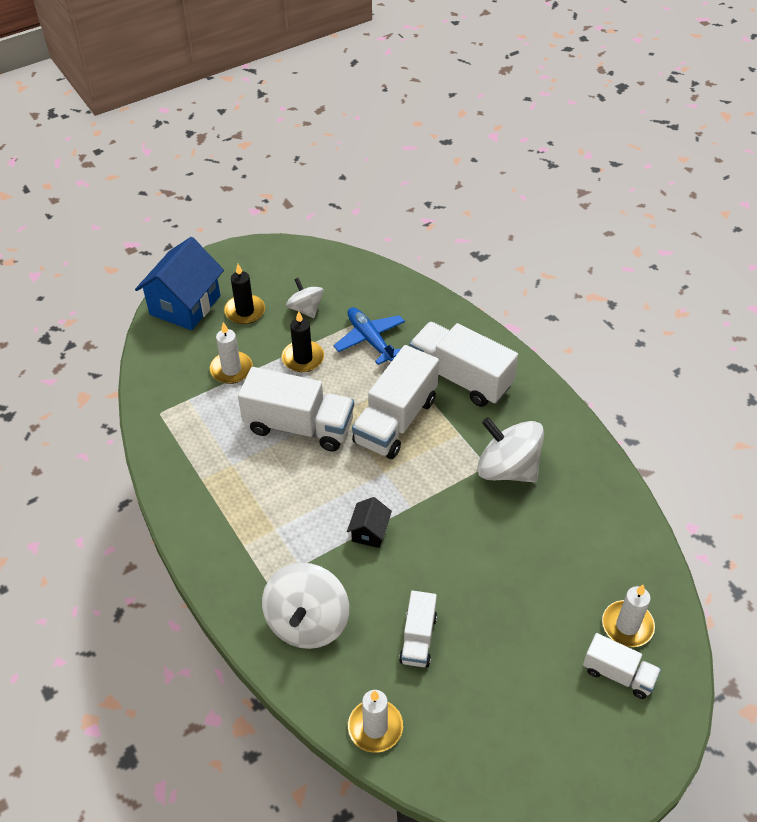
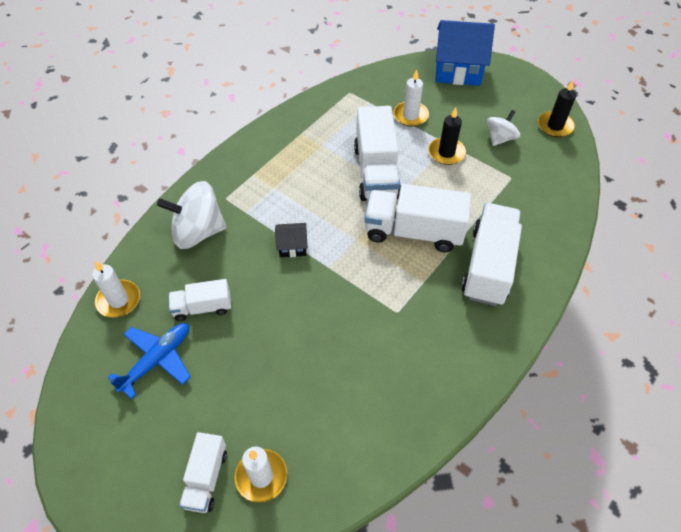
camera: 70 degrees right, 5 degrees up
black candle [224,264,265,324] -> black candle moved to [538,81,576,137]
blue plane [333,307,405,365] -> blue plane moved to [108,323,191,399]
white spinning top [477,417,544,482] -> none

